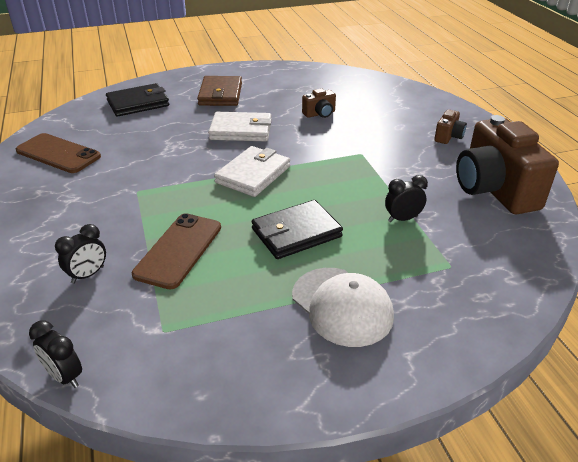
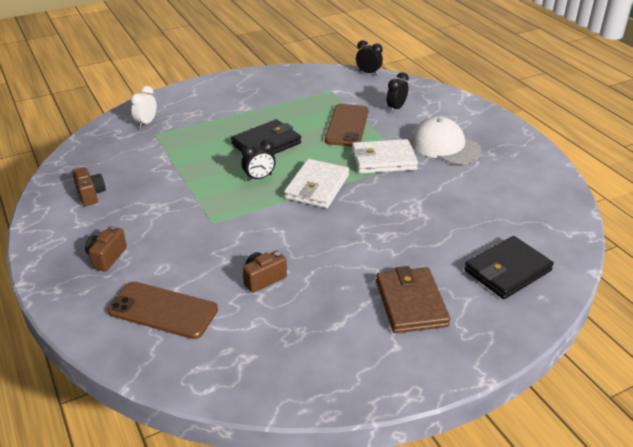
camera: 170 degrees right, 0 degrees up
brown phone [16,133,101,173] -> brown phone moved to [107,282,218,339]
white wallet [208,112,272,141] -> white wallet moved to [352,139,418,174]
white cap [292,268,394,347] -> white cap moved to [410,116,481,165]
black clock [385,175,428,222] -> black clock moved to [241,140,276,181]
brown camera [456,115,559,214] -> brown camera [72,167,106,206], size x0.43
none -> white clock [130,86,157,128]

